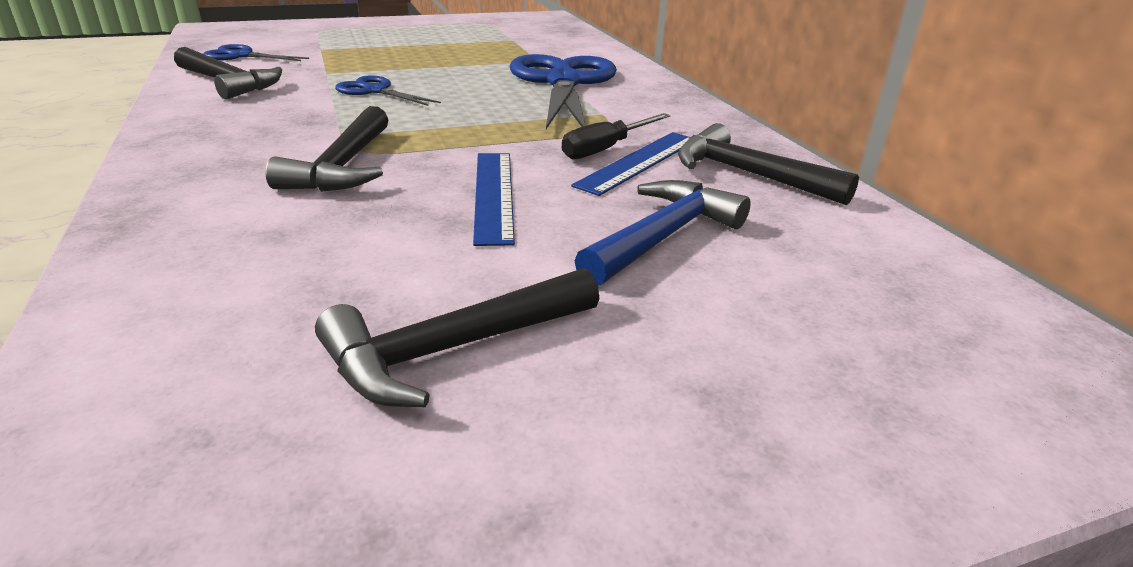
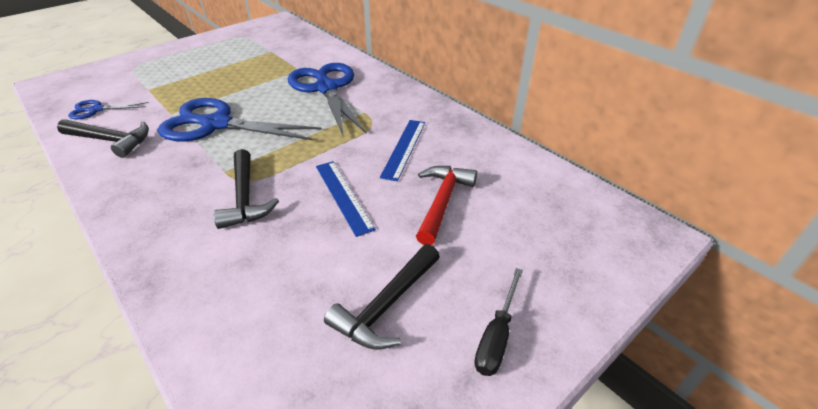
camera: 20 degrees left, 10 degrees up
blue scissors [335,75,441,106] -> blue scissors [158,98,321,142], size x2.10
black screwdriver [562,113,670,159] -> black screwdriver moved to [474,268,523,376]
blue hammer [575,180,751,285] -> red hammer [416,166,477,245]
black hammer [678,123,859,205] -> none

